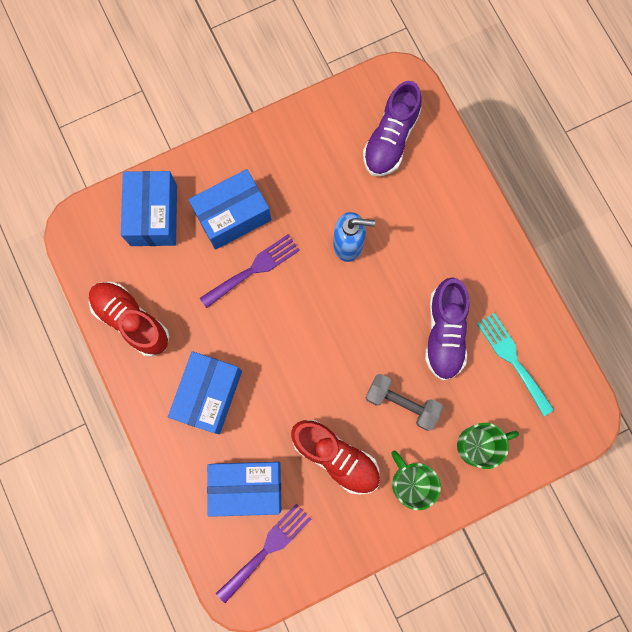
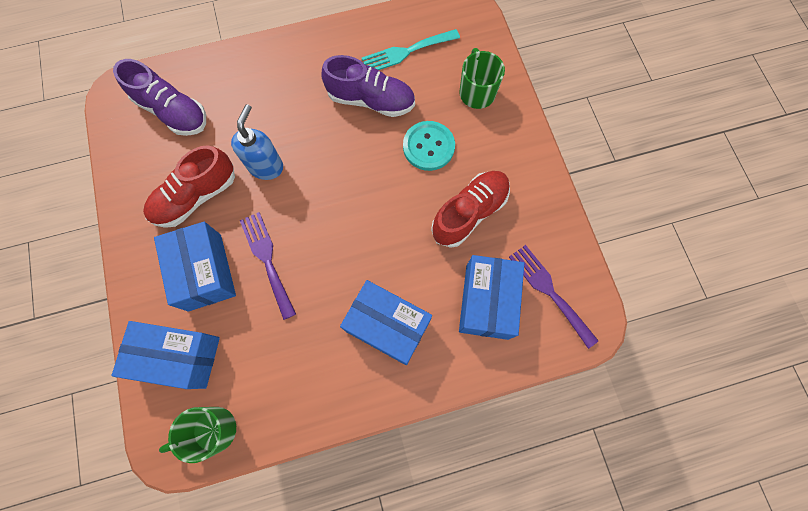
camera: 80 degrees left, 5 degrees down
red shoe [89,282,169,357] -> red shoe moved to [143,145,235,228]
grey dumbbell [365,374,444,431] -> turquoise button [403,121,455,171]
green mug [391,450,441,510] -> green mug moved to [159,407,236,463]

